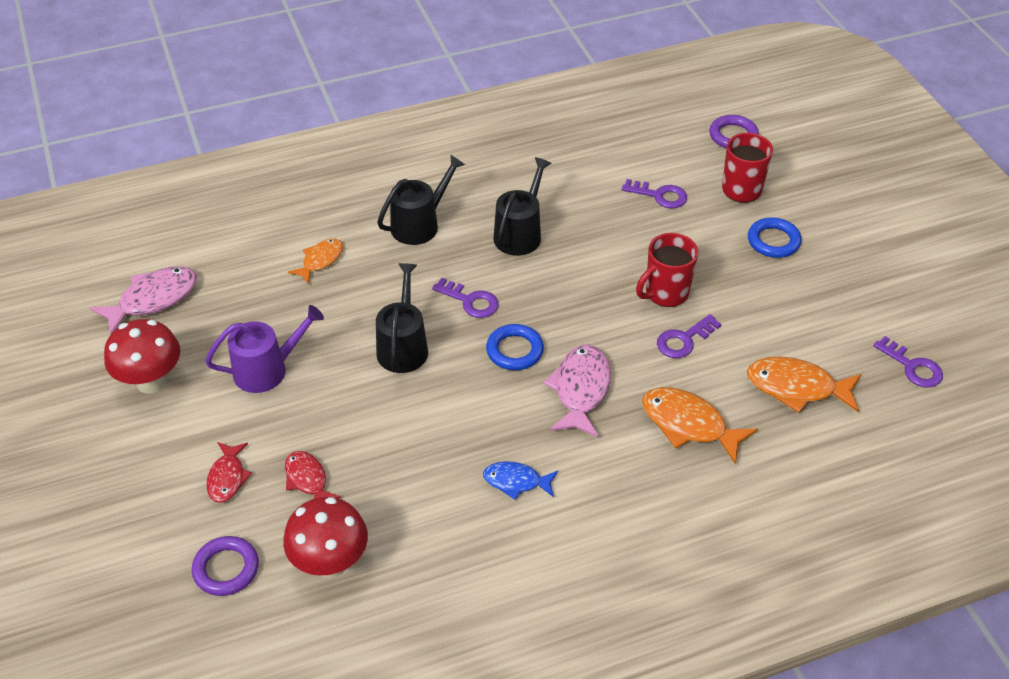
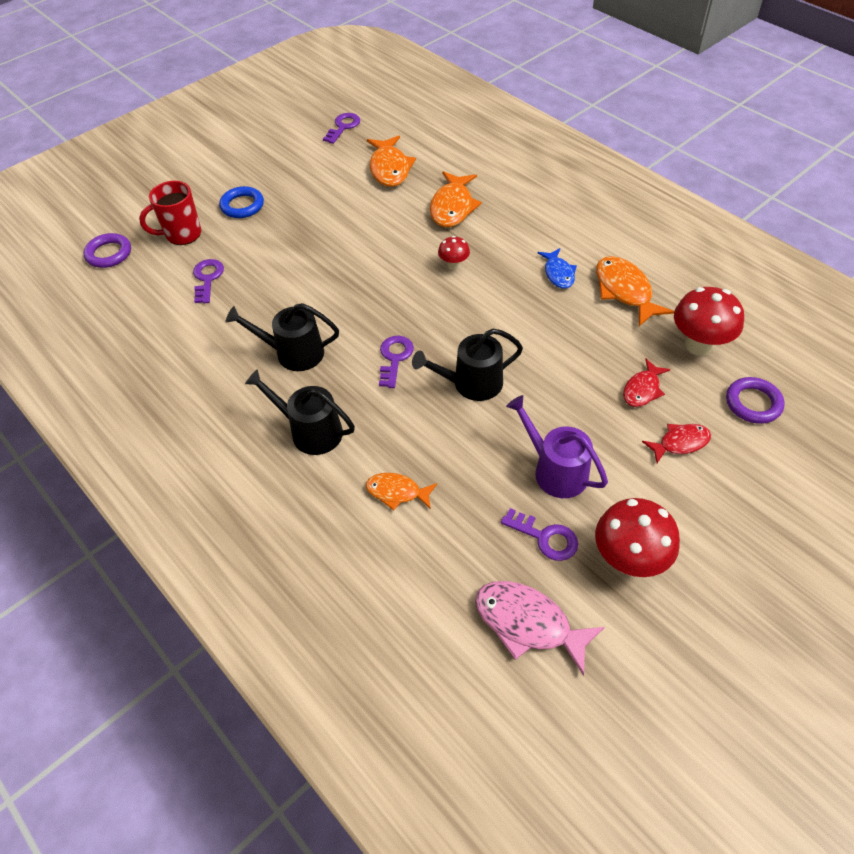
camera: 110 degrees left, 5 degrees up
blue ring [486,324,544,370] -> none
pink fish [543,345,611,438] -> red mushroom [438,236,470,270]
red mug [636,233,698,307] -> none
purple key [657,314,721,358] -> purple key moved to [501,508,578,561]
none -> orange fish [596,256,674,326]

